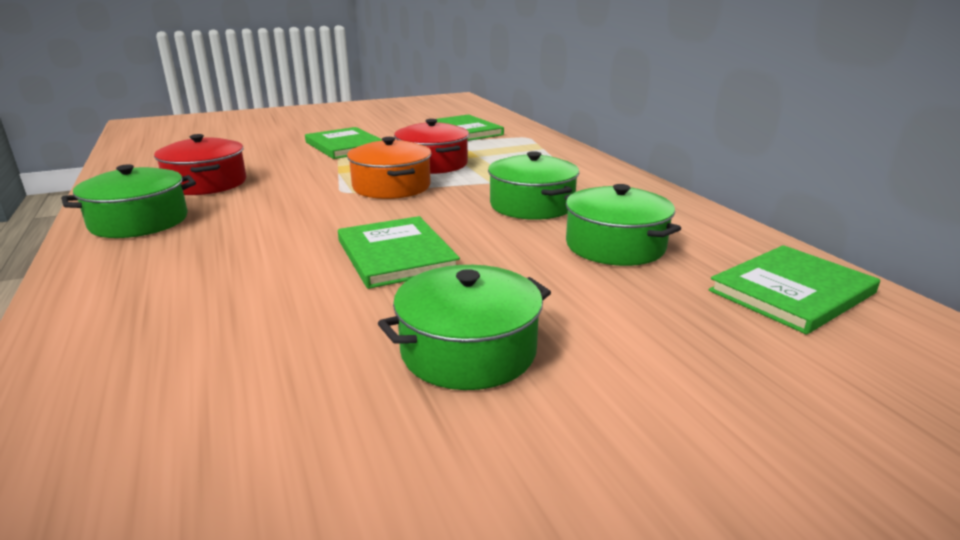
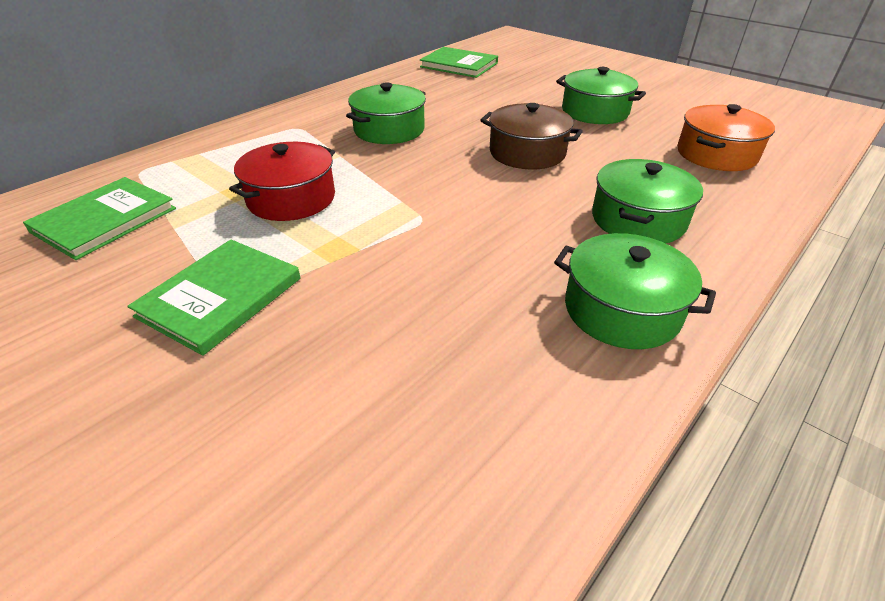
camera: 115 degrees left, 15 degrees up
red pot [154,134,246,195] -> none
green book [338,216,460,289] -> brown pot [480,103,583,169]
orange pot [347,137,431,199] -> orange pot moved to [677,104,775,171]
green pot [564,184,681,266] -> green pot moved to [592,159,703,243]

